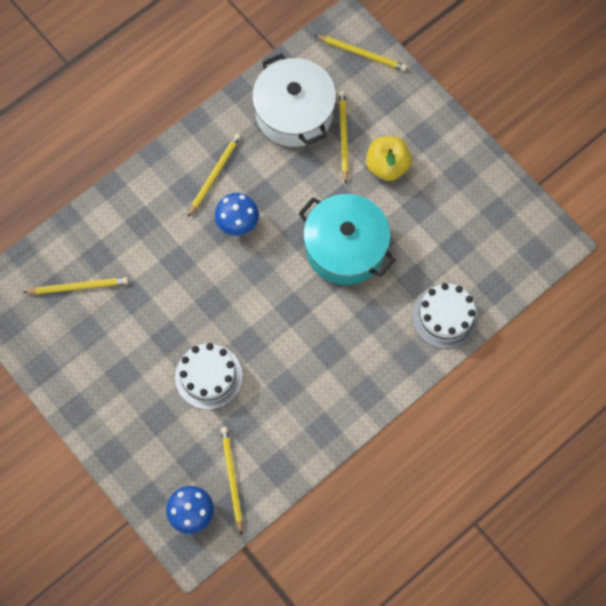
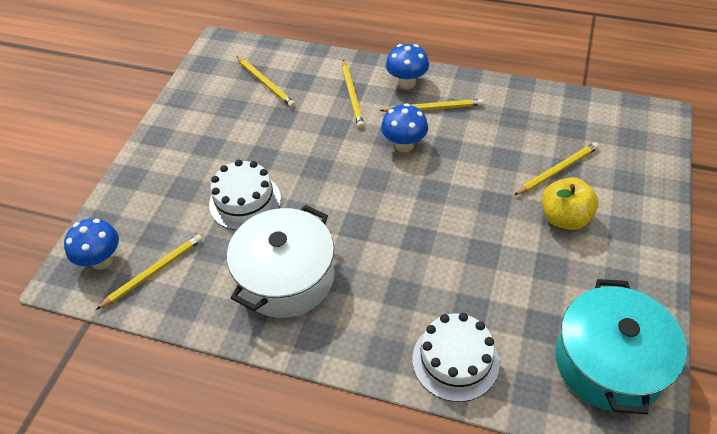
camera: 60 degrees right, 20 degrees down
white pot [252,53,336,147] -> white pot moved to [227,205,334,318]
turquoise pot [298,194,396,285] -> turquoise pot moved to [555,279,687,415]
yellow pencil [314,35,407,71] -> yellow pencil moved to [342,60,364,128]
none -> blue mushroom [386,44,429,89]

